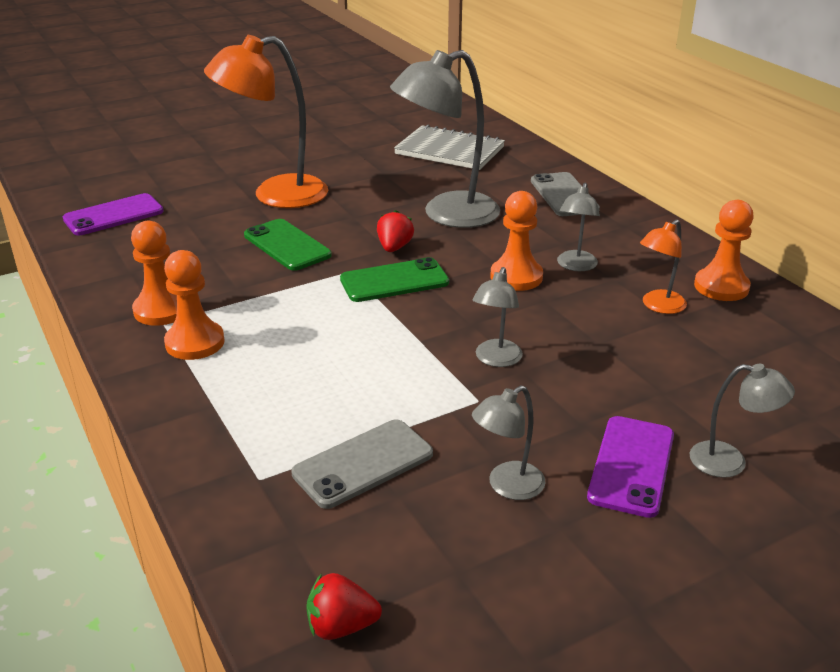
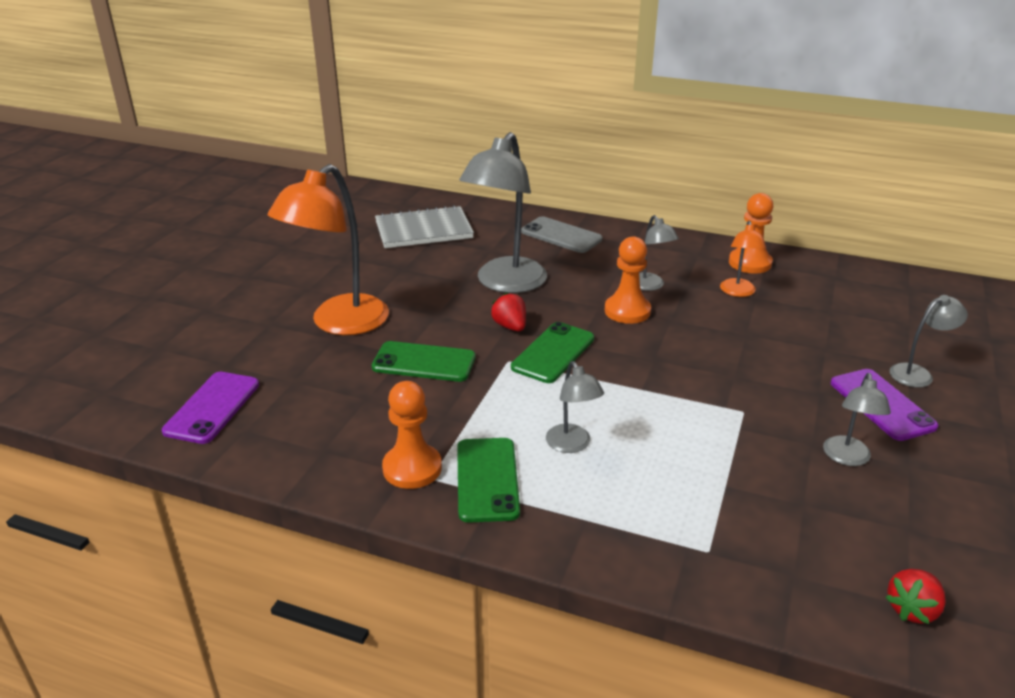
camera: 40 degrees left, 0 degrees up
orange pawn [164,250,225,360] -> green phone [457,438,520,523]
grey phone [291,419,433,509] -> none
grey lamp [472,267,523,367] -> grey lamp moved to [546,361,604,453]

